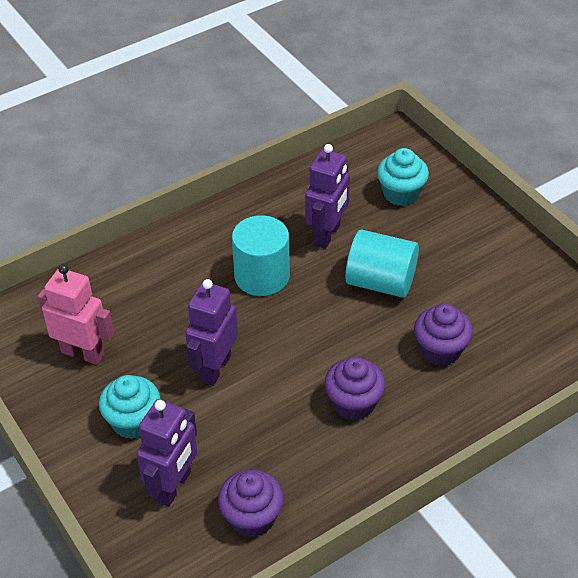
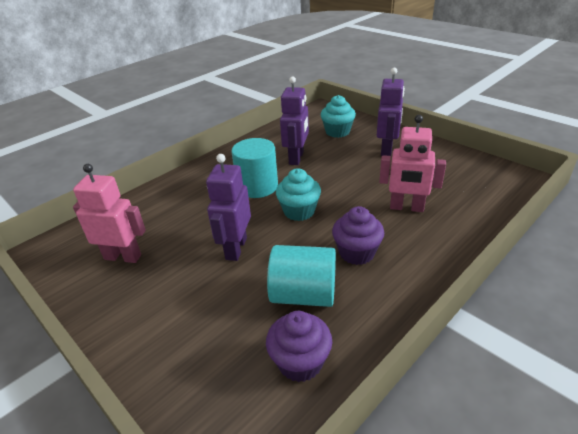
camera: 10 degrees left, 10 degrees down
turquoise cupcake [99,375,161,439] -> turquoise cupcake moved to [276,168,321,221]
purple robot [137,399,198,507] -> purple robot moved to [377,68,405,156]
turquoise cylinder [345,230,419,298] -> turquoise cylinder moved to [267,245,336,307]
purple cupcake [414,304,473,366] -> pink robot [379,115,446,212]

